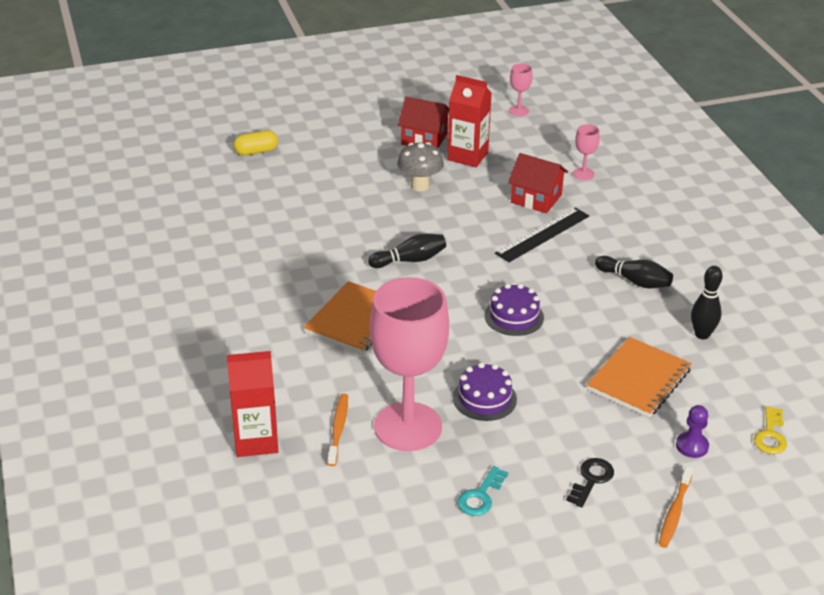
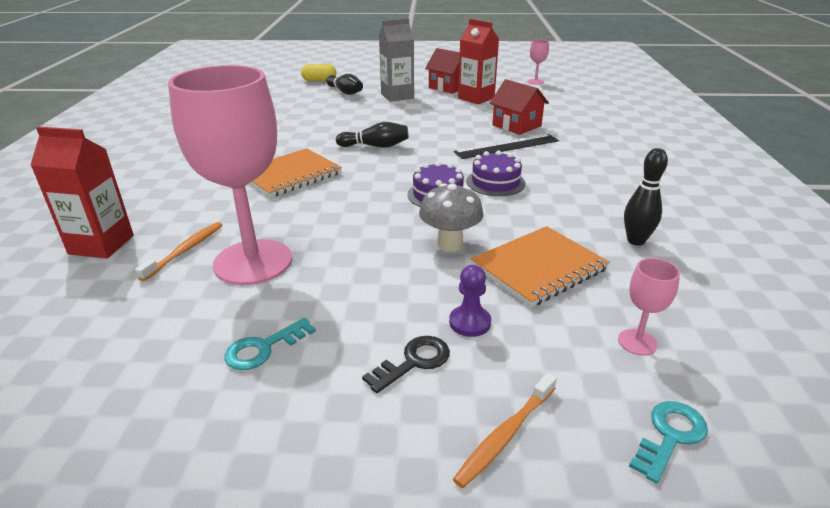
camera: 20 degrees right, 5 degrees down
grey mushroom [397,142,444,191] -> grey mushroom moved to [419,183,484,252]
purple cake [453,362,517,421] -> purple cake moved to [466,151,526,196]
pink goblet [573,124,600,180] -> pink goblet moved to [618,258,680,356]
black bowling pin [595,256,673,288] -> black bowling pin moved to [326,74,363,95]
purple pawn [676,405,709,458] -> purple pawn moved to [449,265,491,337]
yellow key [754,406,787,454] -> none
none -> grey carton [379,18,414,102]
none -> turquoise key [629,401,708,484]

